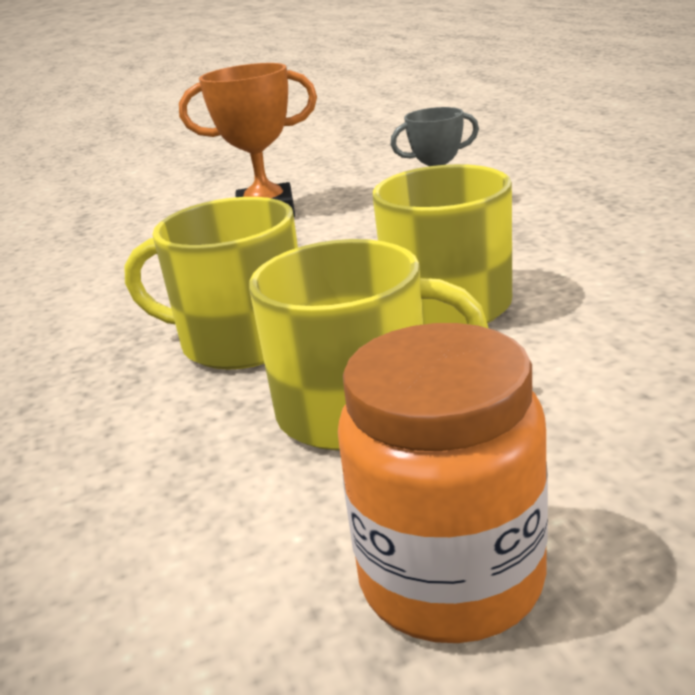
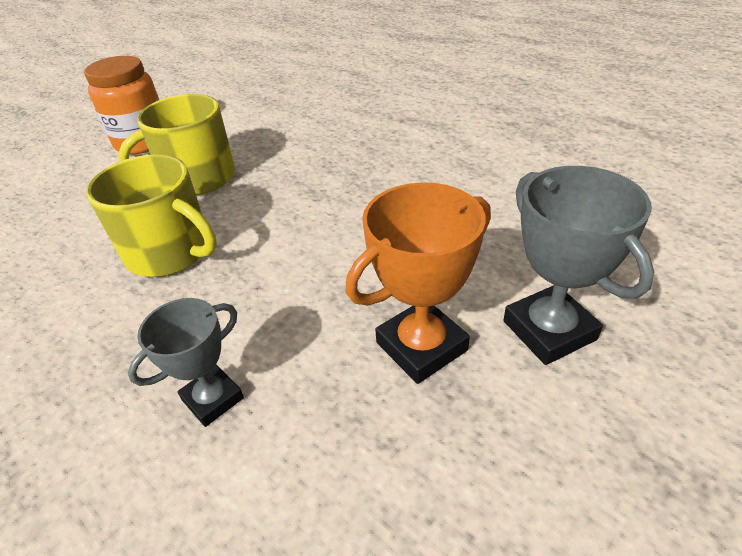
camera: 150 degrees right, 15 degrees up
yellow mug [124,197,298,370] -> none
none -> grey trophy [504,166,654,365]

